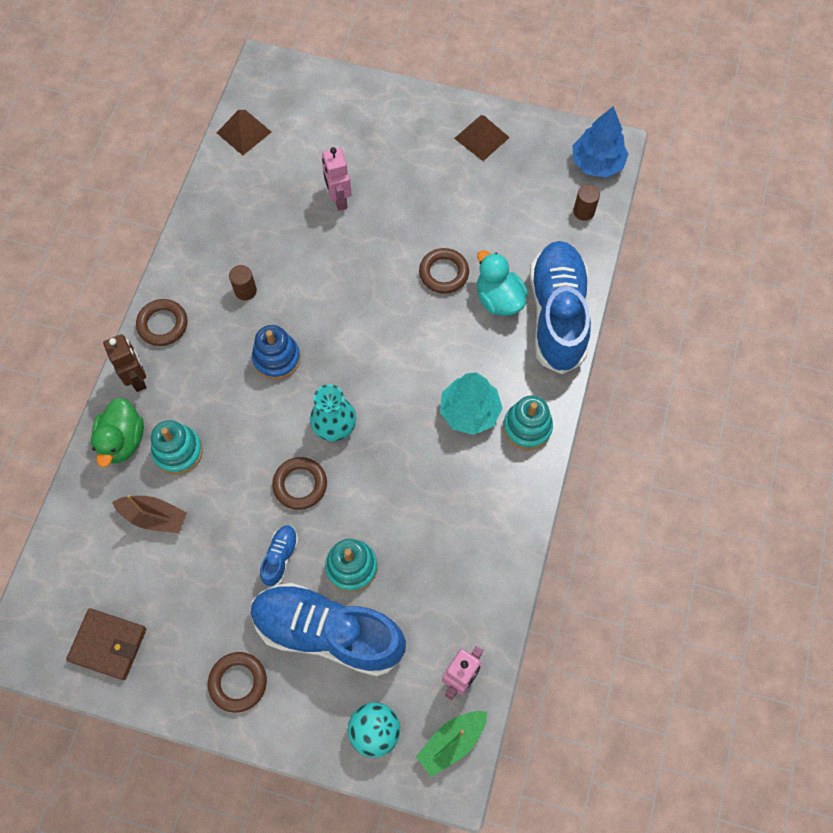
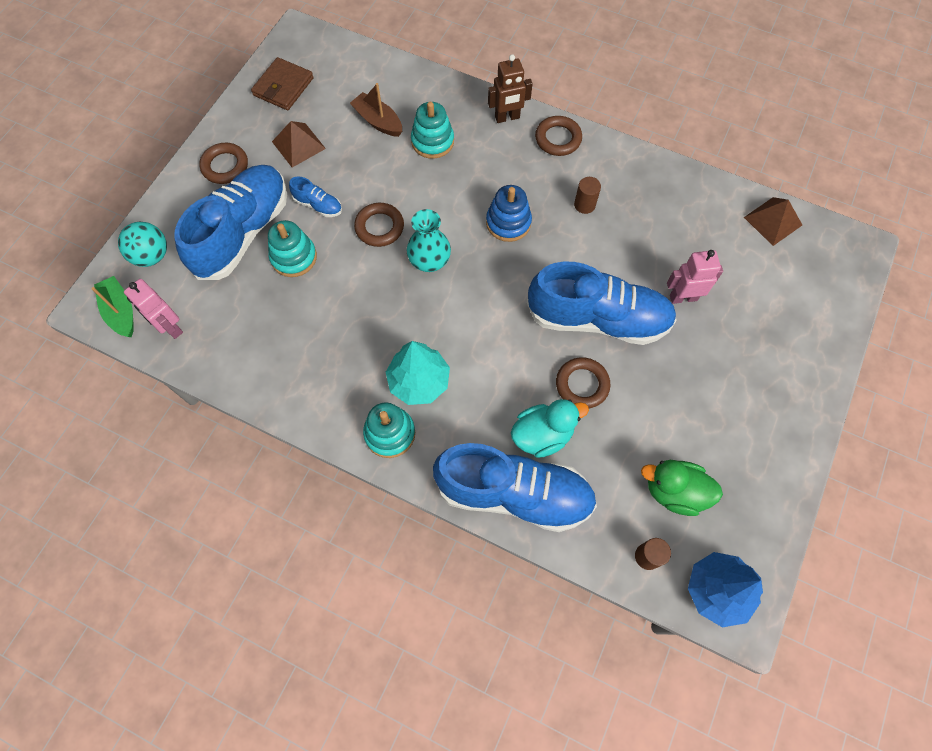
camera: 100 degrees right, 0 degrees up
green duck [91,398,144,467] -> green duck moved to [641,460,723,516]
brown boat [112,495,187,533] -> brown boat turned 105 degrees clockwise [350,83,402,137]
brown pyramid [454,115,510,161] -> brown pyramid moved to [272,121,326,167]
none -> blue shoe [527,262,677,345]

